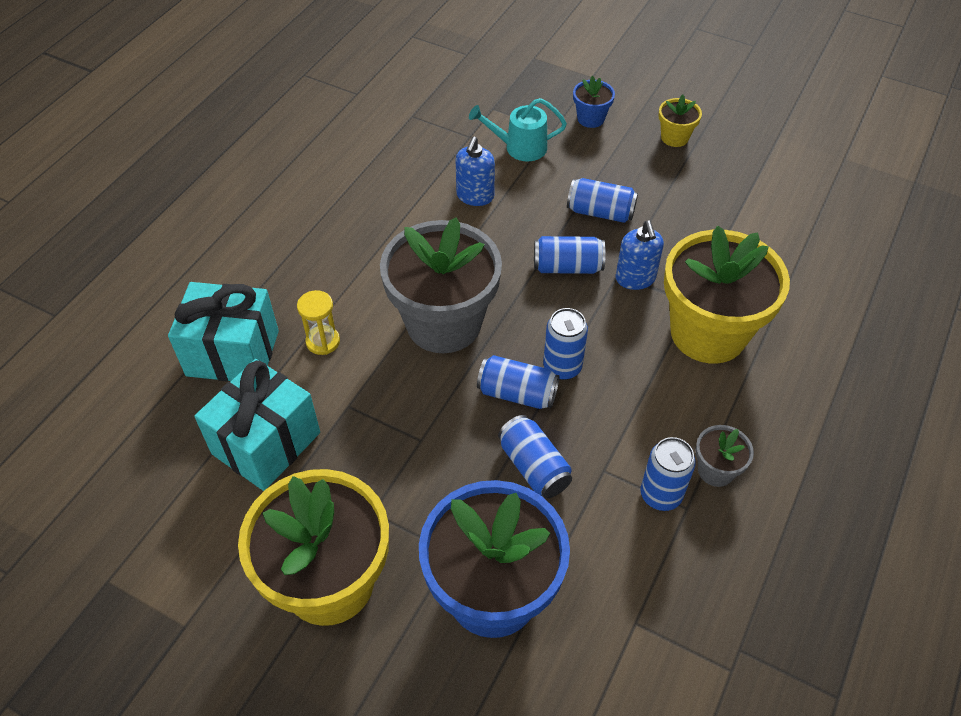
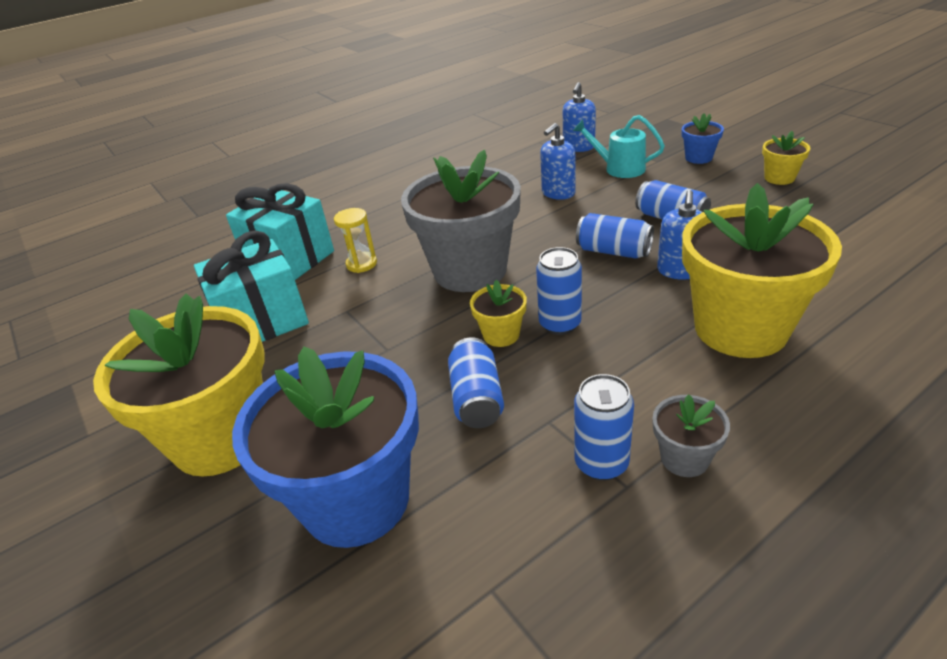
camera: 30 degrees right, 15 degrees down
blue can [477,355,560,409] -> yellow flower pot [470,280,527,347]
none -> blue soap dispenser [563,82,596,152]

